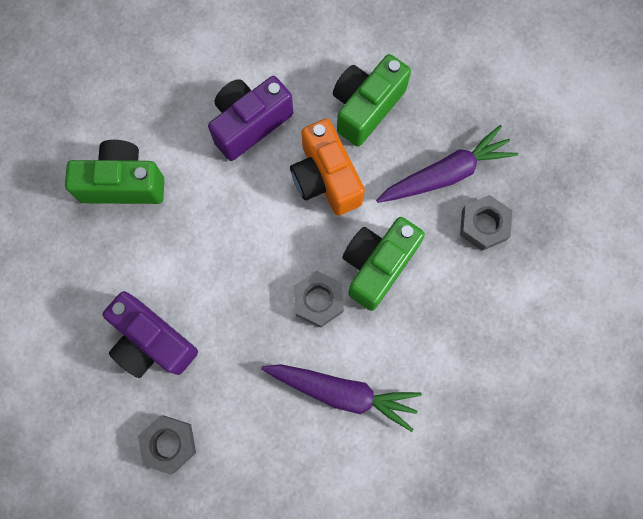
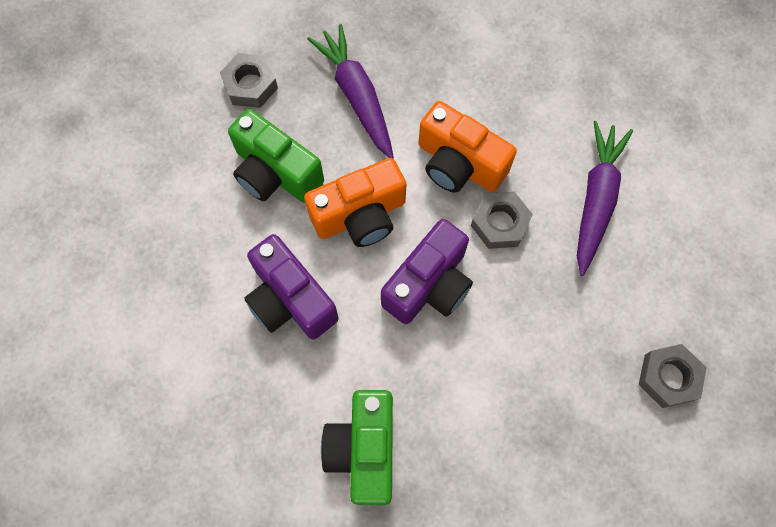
camera: 90 degrees left, 5 degrees down
purple camera [103,291,198,378] -> purple camera moved to [381,219,473,324]
green camera [342,217,425,311] -> orange camera [419,101,517,193]
grey nut [460,195,512,251] -> grey nut moved to [220,53,278,108]

